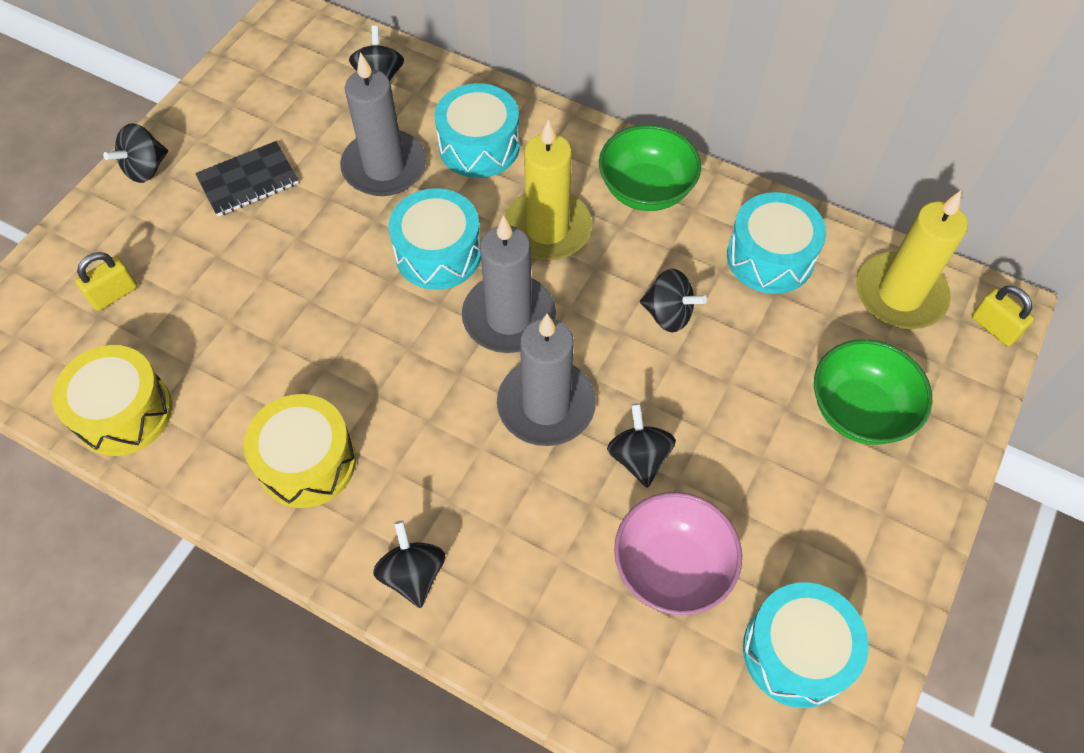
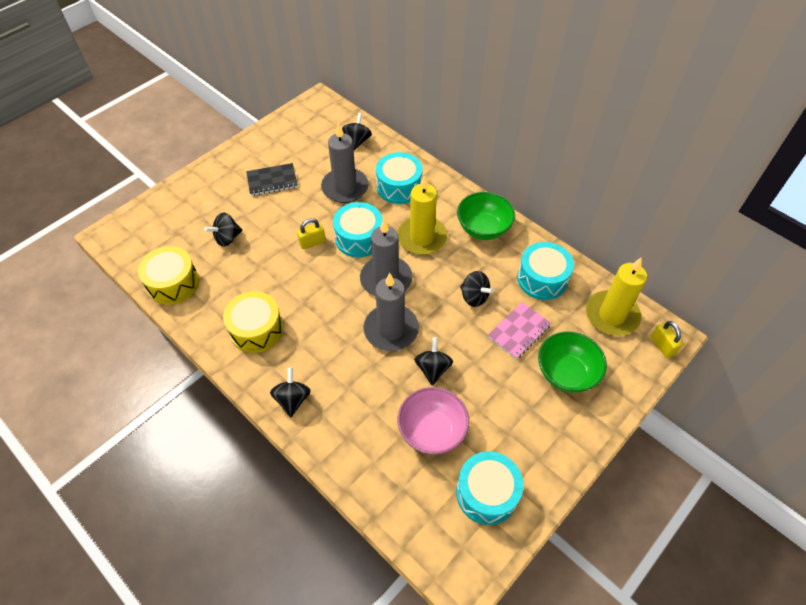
camera: 15 degrees right, 5 degrees down
yellow padlock [75,252,137,311] -> yellow padlock moved to [297,218,326,250]
black spinning top [103,123,168,183] -> black spinning top moved to [204,212,242,247]
none -> pink notebook [488,302,551,359]

